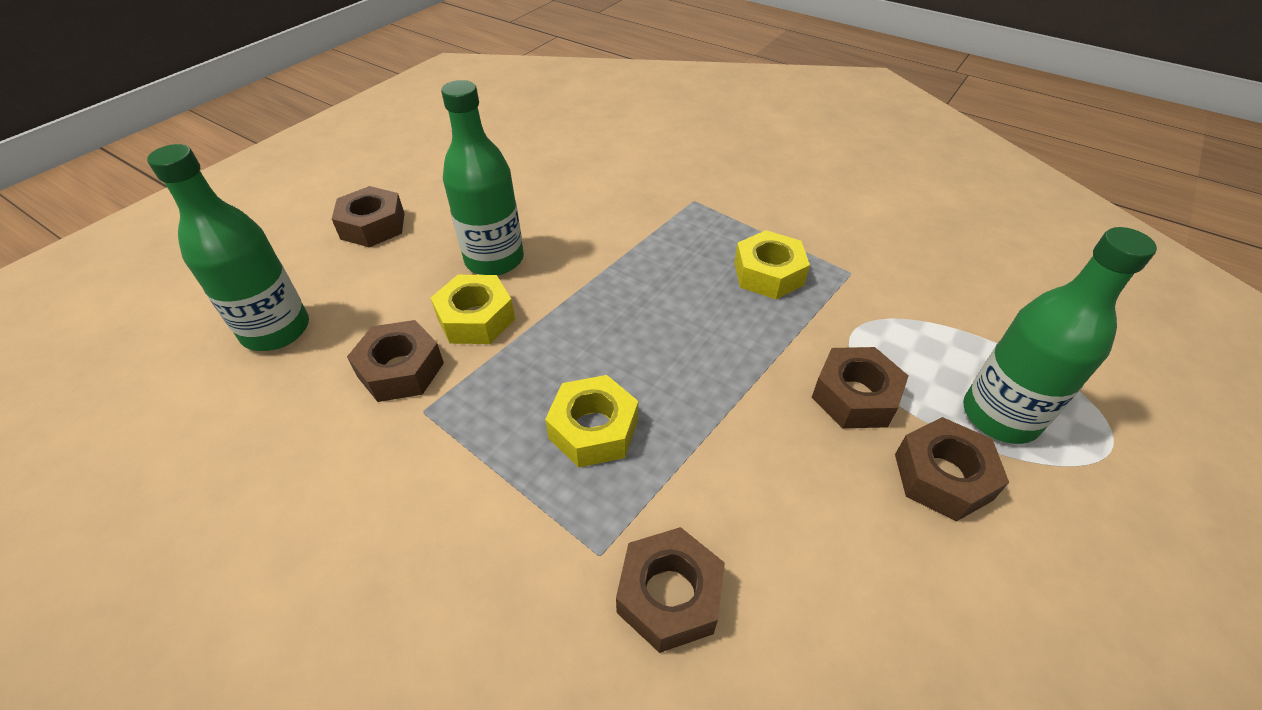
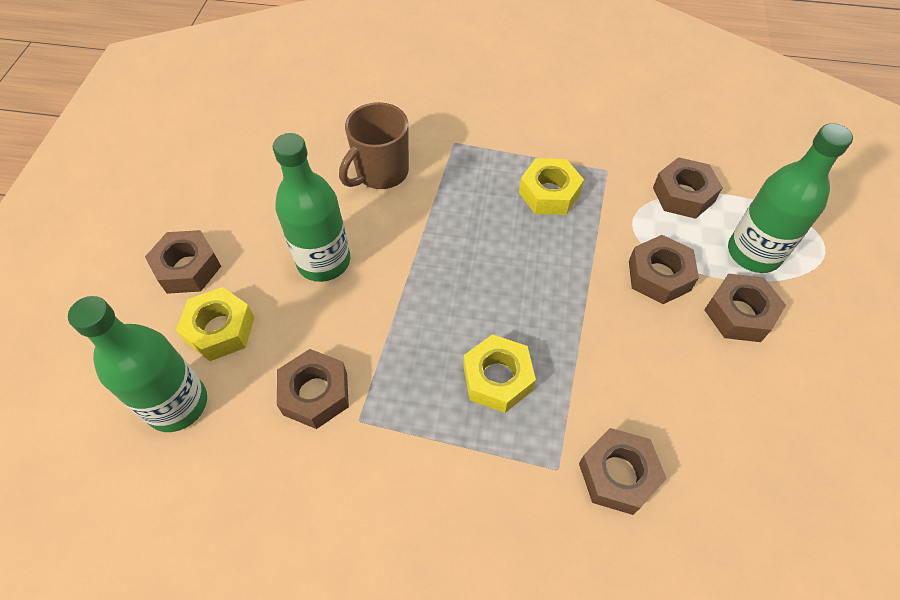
camera: 25 degrees left, 10 degrees up
yellow nut [431,275,515,344] -> yellow nut moved to [176,287,255,361]
none -> brown mug [339,102,409,189]
none -> brown nut [653,157,723,219]

